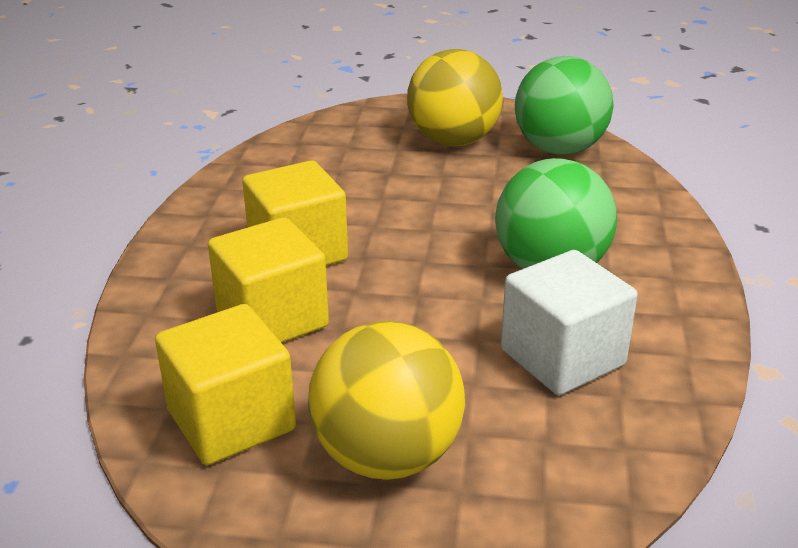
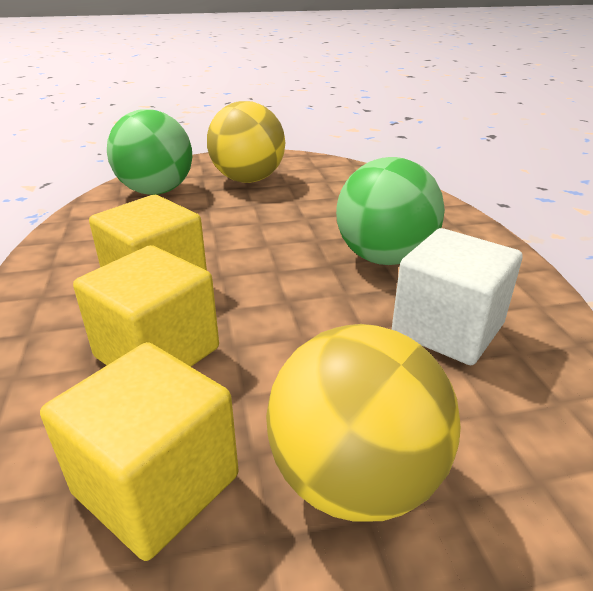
camera: 20 degrees left, 0 degrees up
green ball [515,56,614,155] -> green ball moved to [107,109,192,195]

